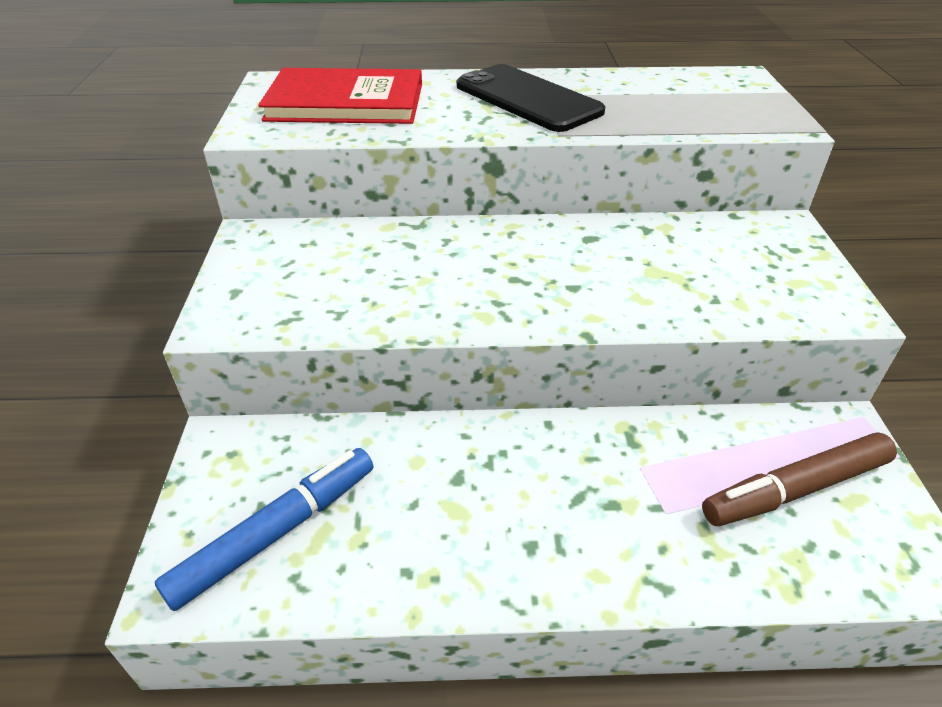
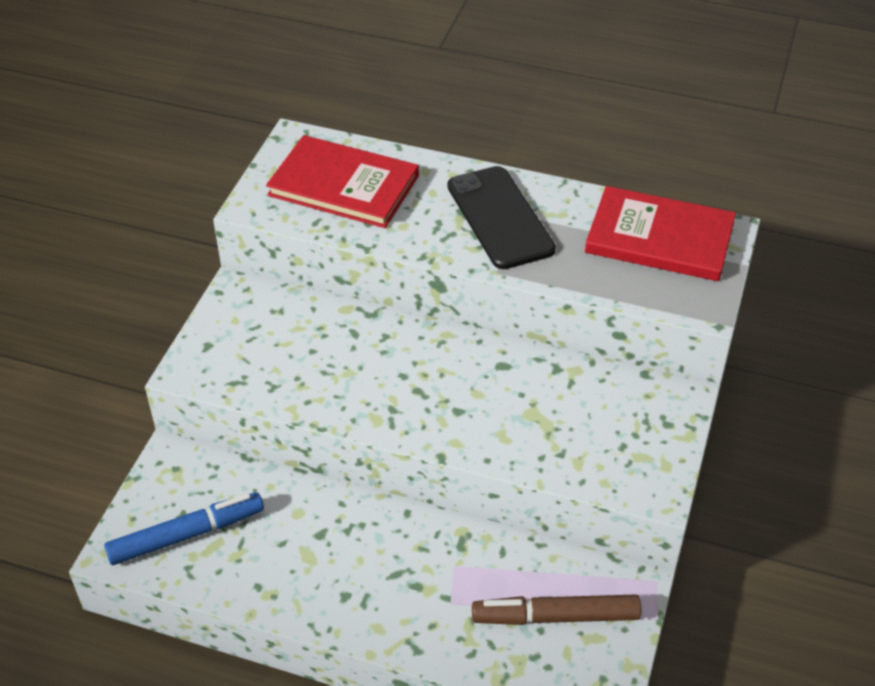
camera: 20 degrees right, 5 degrees up
none -> red book [585,186,736,281]

